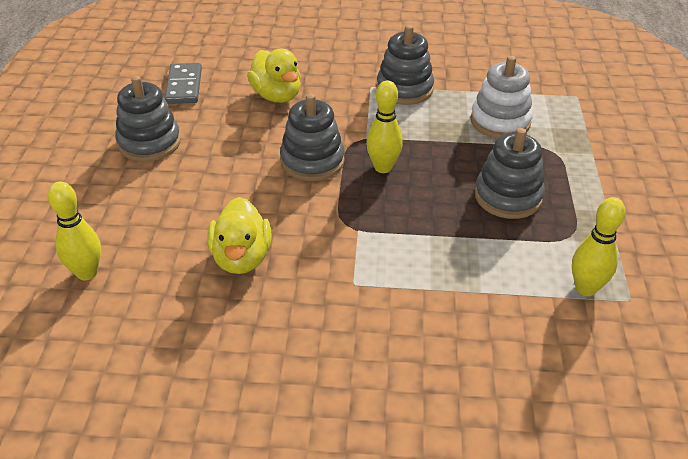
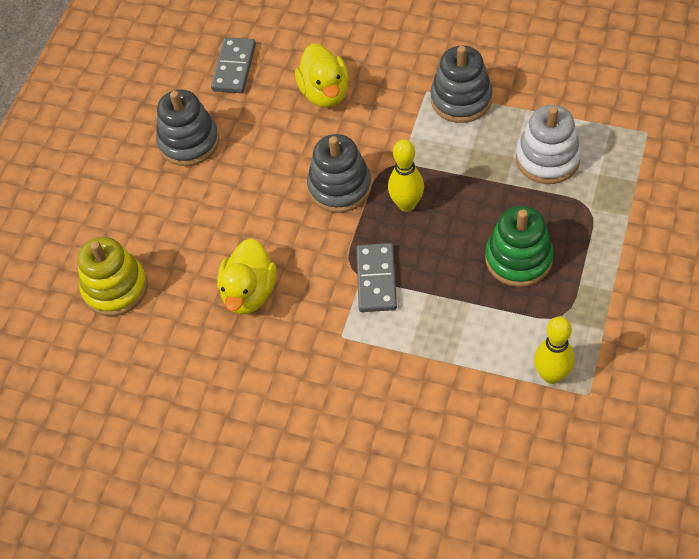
camera: 20 degrees right, 15 degrees up
yellow bowling pin [48,182,101,280] -> yellow stacking toy [78,237,148,316]
grey stacking toy [475,128,545,219] -> green stacking toy [485,206,554,287]
none -> grey domino [356,243,397,312]

